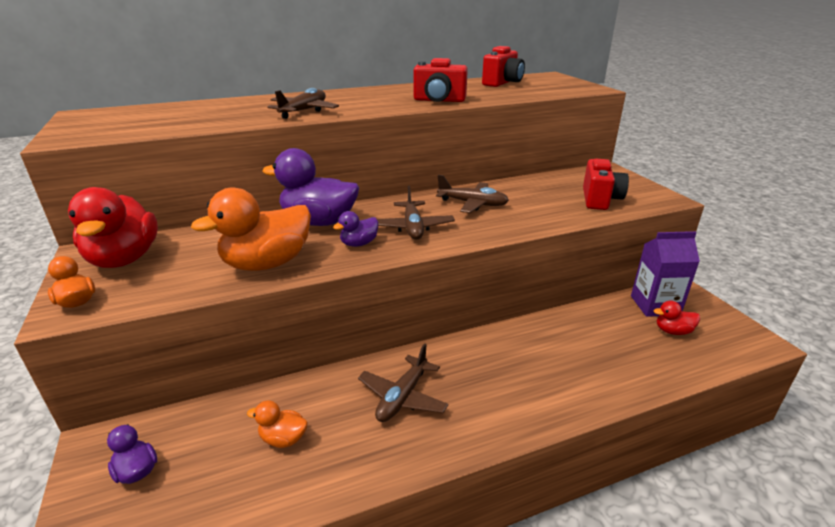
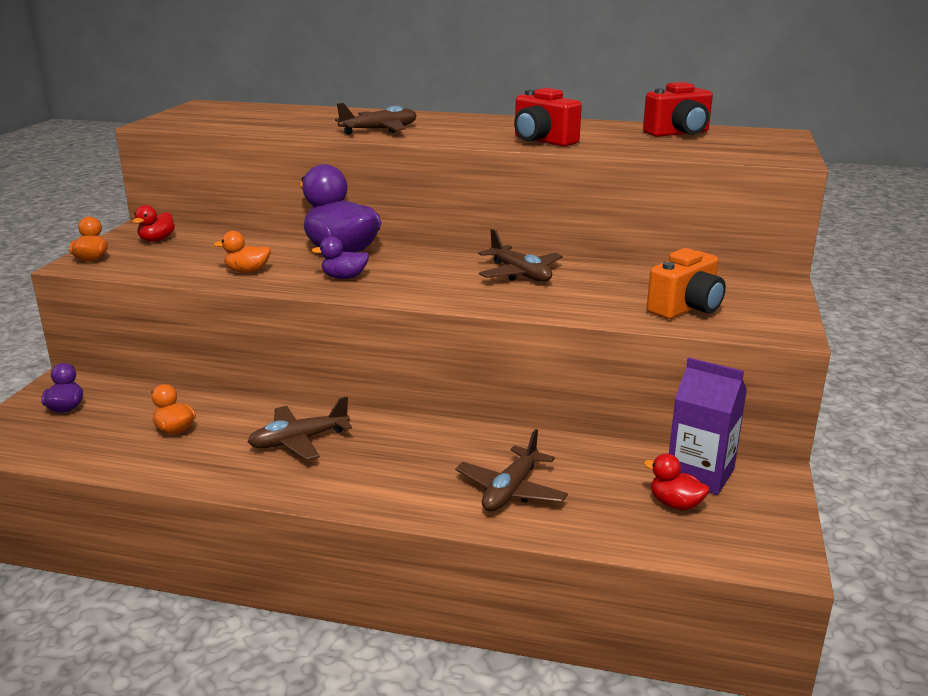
camera: 35 degrees right, 5 degrees down
red duck [68,187,158,268] -> red duck [133,205,175,242], size x0.48
orange duck [191,187,311,271] -> orange duck [214,231,271,273], size x0.48
brown plane [377,185,455,240] -> brown plane moved to [455,429,568,512]
red camera [583,159,629,210] -> orange camera [647,248,726,319]

